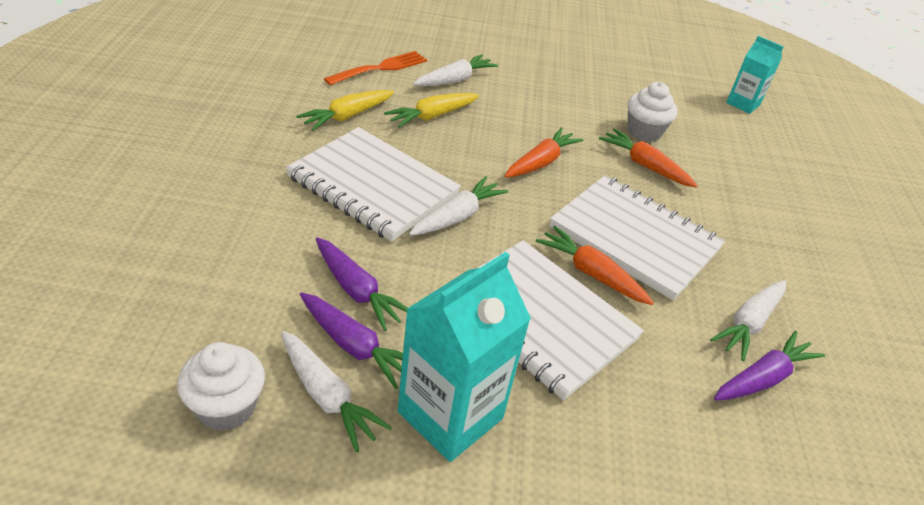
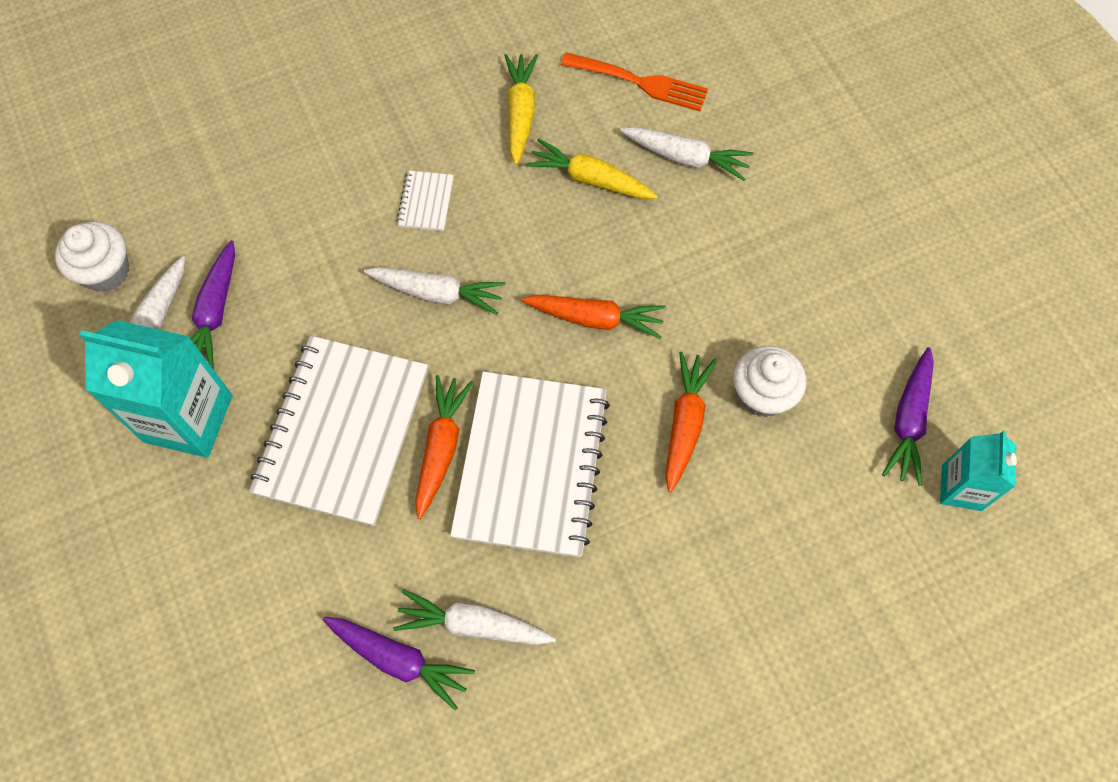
camera: 65 degrees right, 25 degrees up
white notebook [286,127,461,242] -> white notebook [396,170,454,231], size x0.40
yellow carrot [296,90,394,131] -> yellow carrot turned 75 degrees clockwise [504,54,538,165]
purple carrot [316,237,407,331] -> purple carrot moved to [882,347,934,486]

